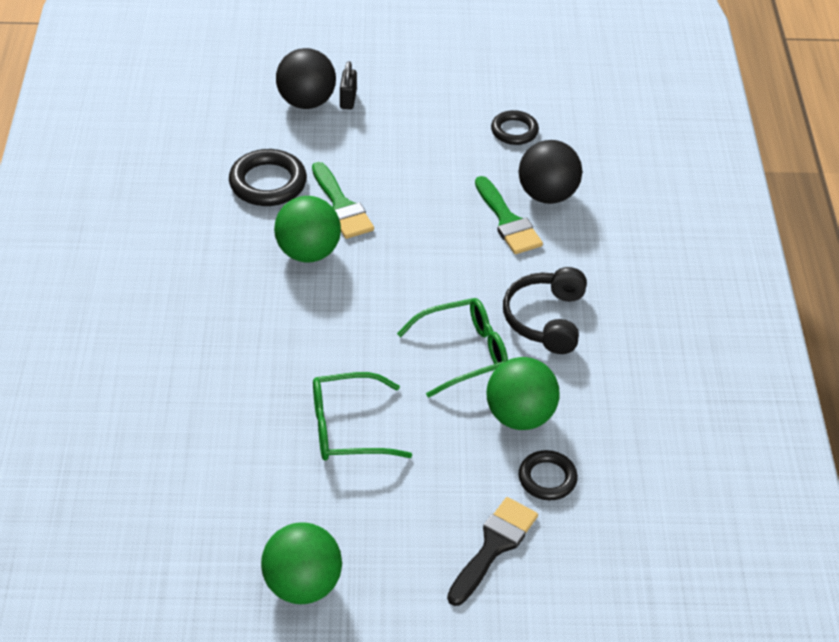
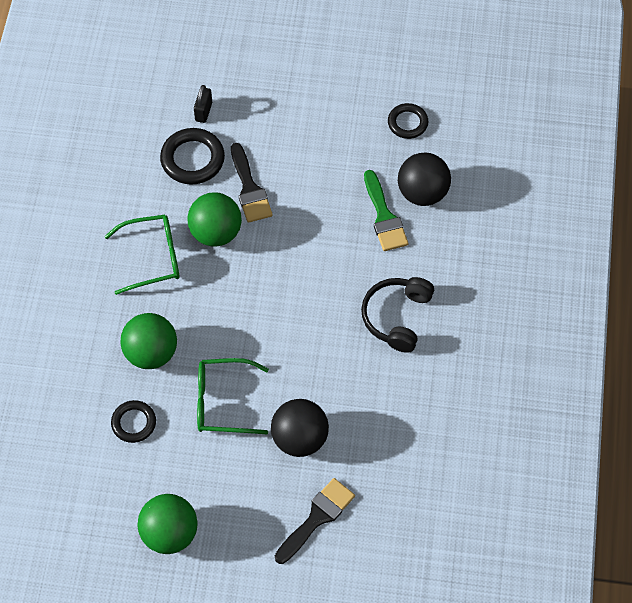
camera: 10 degrees right, 15 degrees up
black ball [276,48,336,109] -> black ball moved to [271,399,329,457]
green brush [312,162,374,239] -> black brush [231,143,273,223]
black padlock [340,61,357,109] -> black padlock moved to [194,85,212,123]
green glasses [397,298,508,398] -> green glasses moved to [105,215,180,295]
green ball [487,357,559,430] -> green ball moved to [120,313,177,369]
black ring [519,450,578,500] -> black ring moved to [111,400,156,443]

